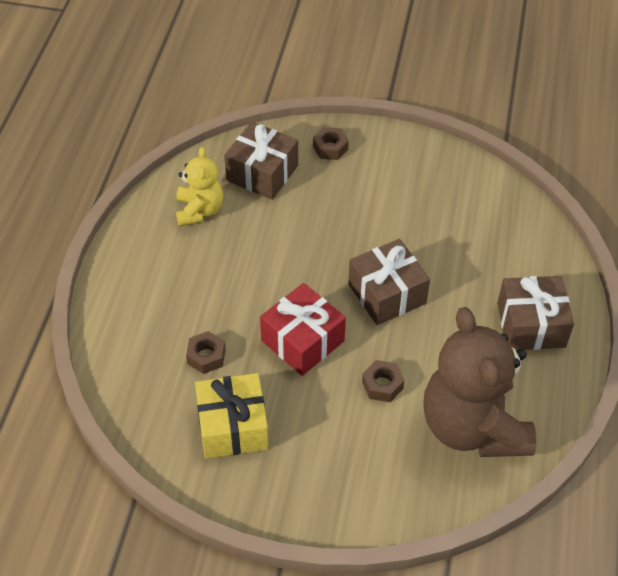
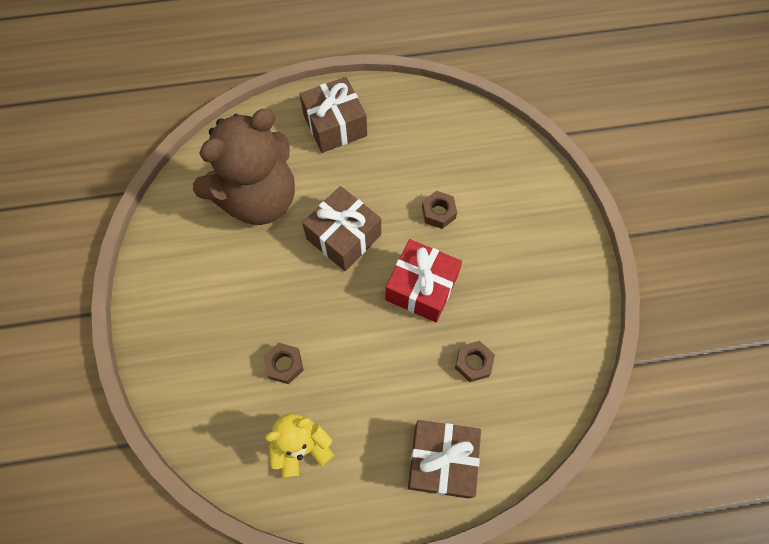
camera: 110 degrees left, 15 degrees up
yellow gift [195,373,269,459] -> none
brown gift [224,122,298,200] -> brown gift moved to [408,420,481,498]
brown nut [313,127,349,160] -> brown nut moved to [263,343,304,384]
brown teddy bear [423,307,536,457] -> brown teddy bear moved to [193,109,295,225]

